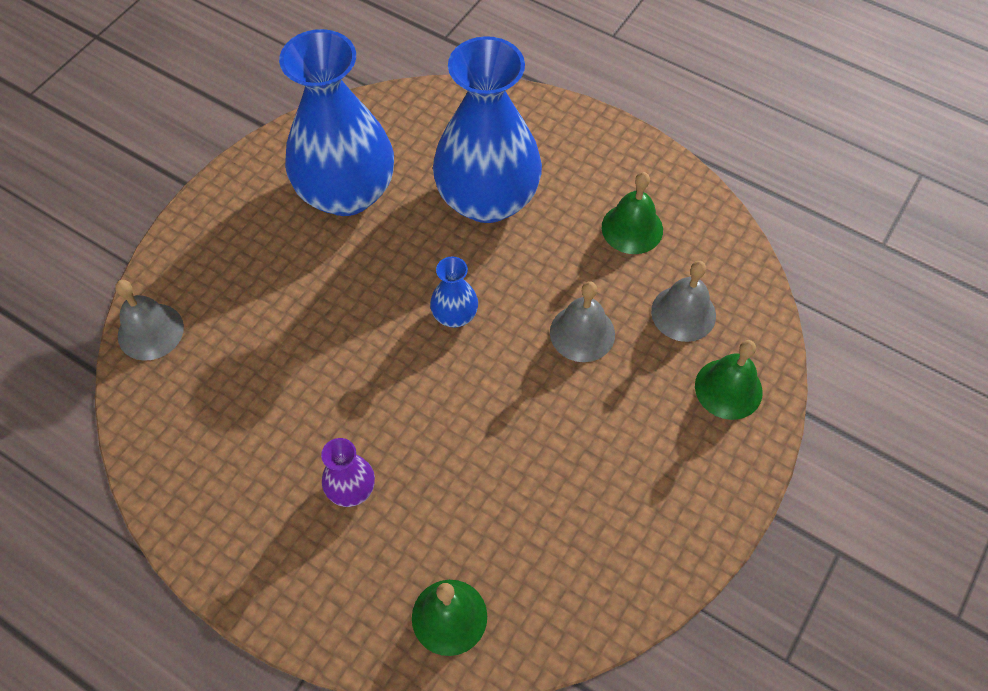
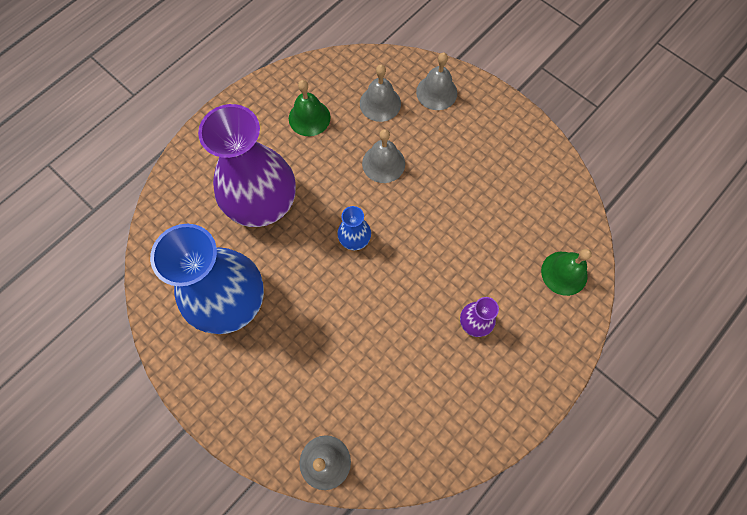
camera: 80 degrees left, 10 degrees up
blue vase [433,36,542,223] -> purple vase [198,104,296,227]
green bell [695,340,763,420] -> grey bell [416,53,457,110]

